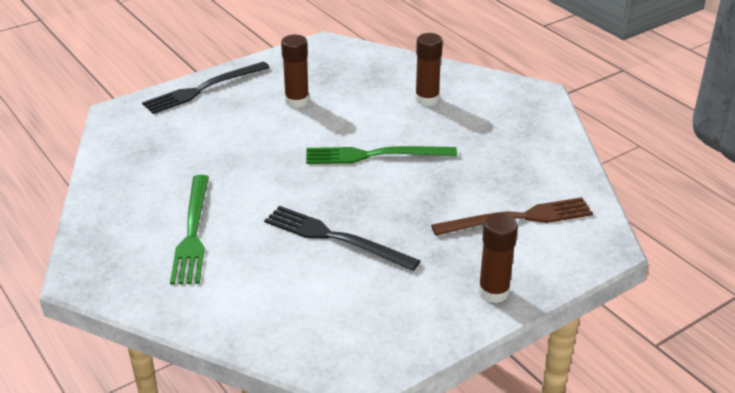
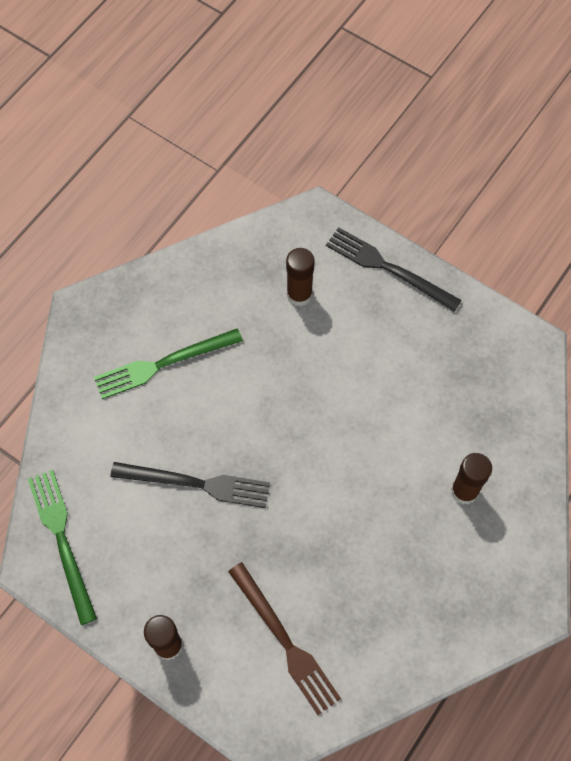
camera: 70 degrees right, 30 degrees up
black fork [264,206,420,271] -> black fork turned 90 degrees clockwise [110,462,270,508]
brown glue stick [281,35,309,108] -> brown glue stick moved to [286,248,315,307]
green fork [306,146,457,164] -> green fork moved to [28,470,97,625]

